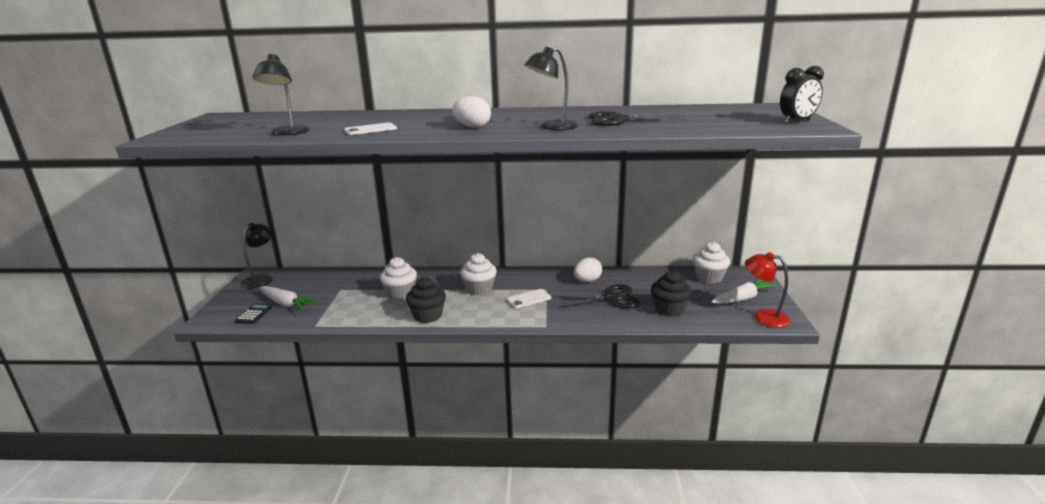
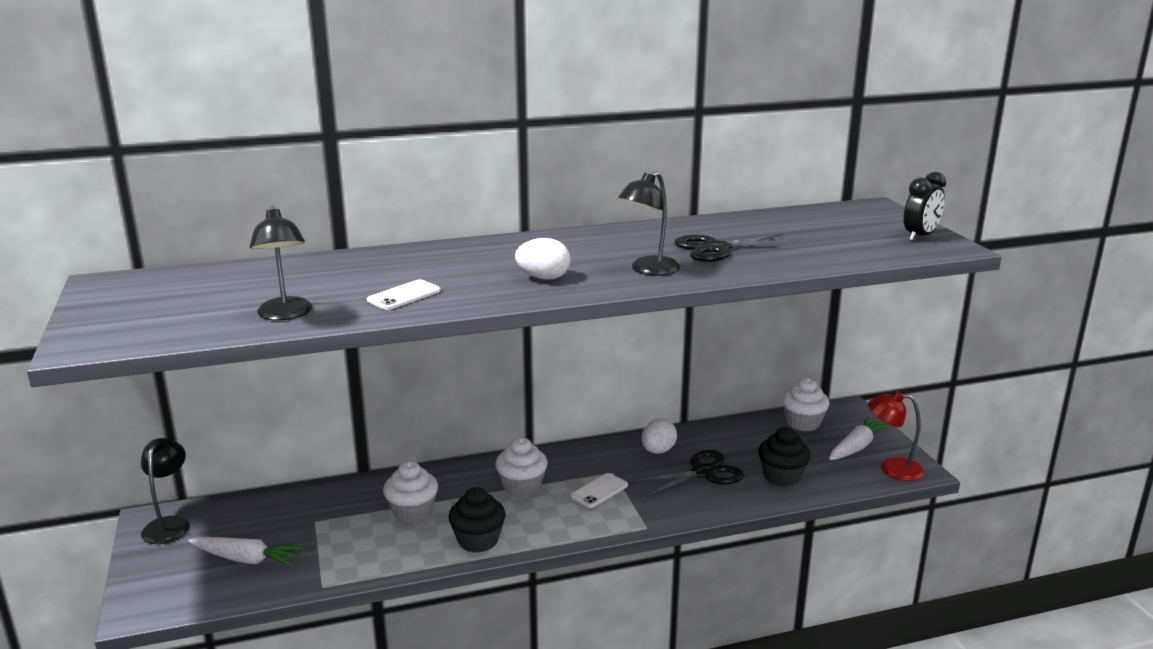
camera: 20 degrees left, 0 degrees up
black calculator [235,303,272,324] -> none

